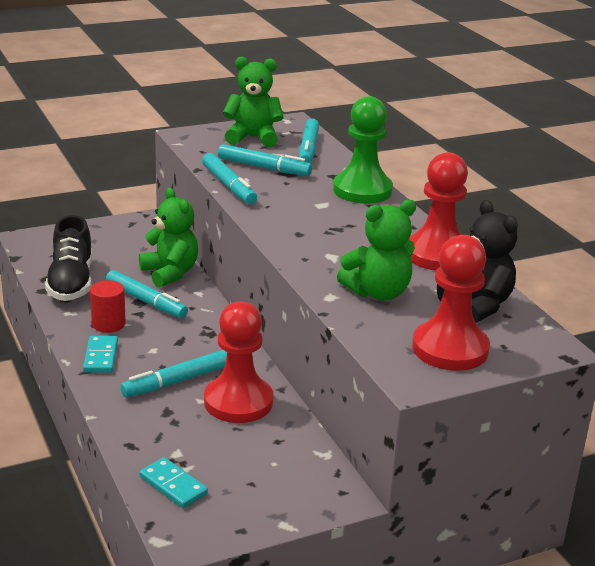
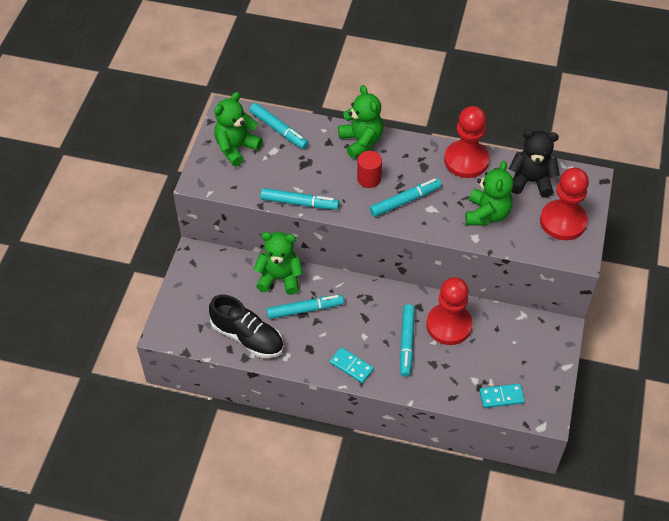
camera: 50 degrees left, 25 degrees up
red cylinder [90,280,126,333] -> red cylinder moved to [357,151,382,188]
turquoise marker [218,144,312,176] -> turquoise marker moved to [370,178,442,217]
green pawn [333,96,393,204] -> green teddy bear [338,85,383,159]

